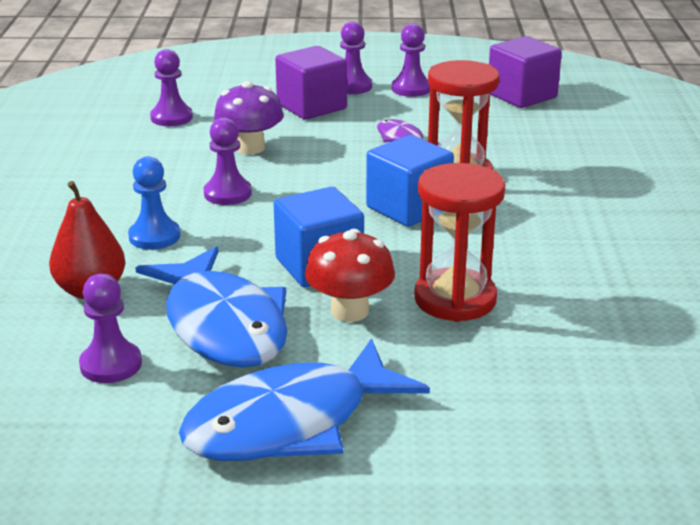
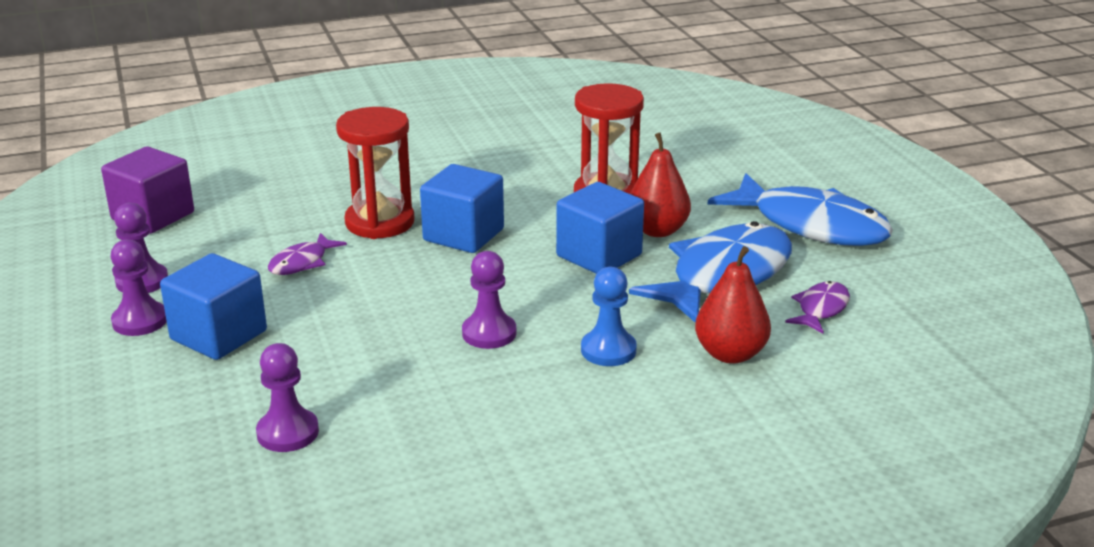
camera: 110 degrees left, 0 degrees up
purple pawn [79,273,142,383] -> purple fish [785,281,850,334]
purple mushroom [214,81,284,154] -> none
purple cube [275,46,347,120] -> blue cube [160,253,267,360]
red mushroom [305,229,395,322] -> red pear [630,133,691,237]

